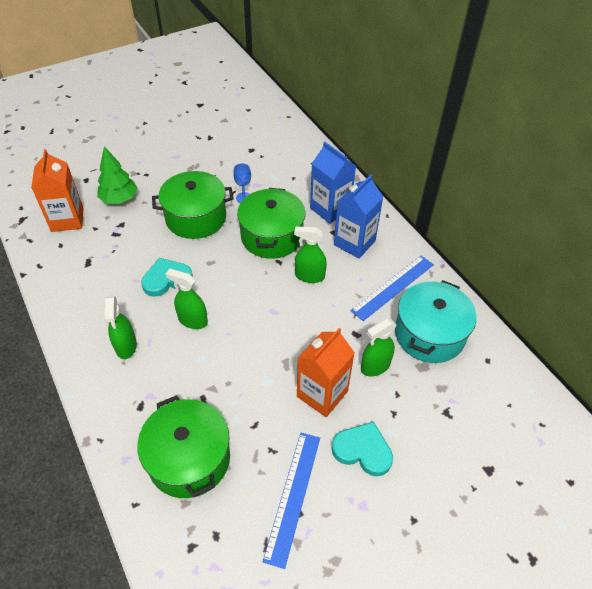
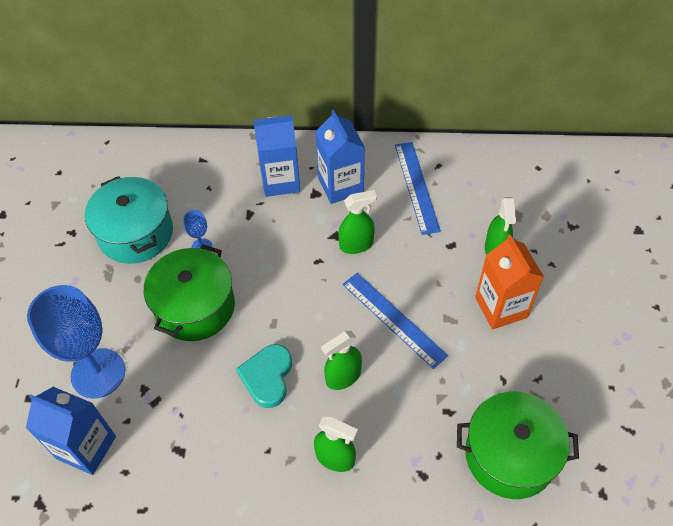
camera: 55 degrees left, 5 degrees up
orange carton [31,149,84,232] -> blue carton [26,387,116,475]
green tree [97,147,138,204] -> blue goblet [27,285,125,399]
green pot [237,188,306,259] -> none
blue ruler [263,433,320,569] -> blue ruler moved to [342,273,448,369]
green spray bottle [294,226,327,283] -> green spray bottle turned 150 degrees counterclockwise [338,190,377,254]
turquoise heart [331,422,393,476] -> none
turquoise pot [395,280,476,363] -> turquoise pot moved to [85,176,173,264]

